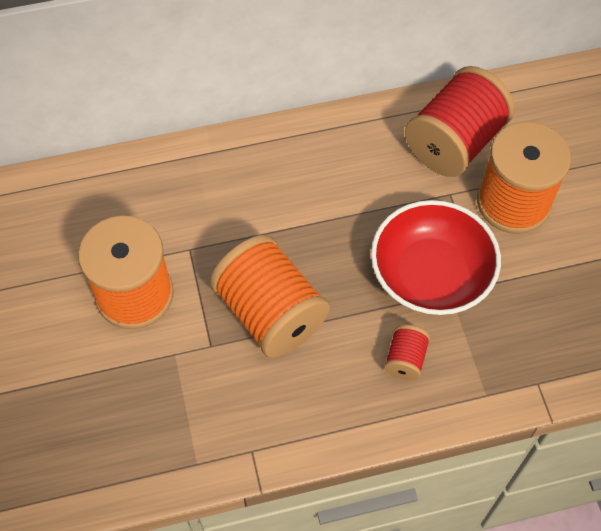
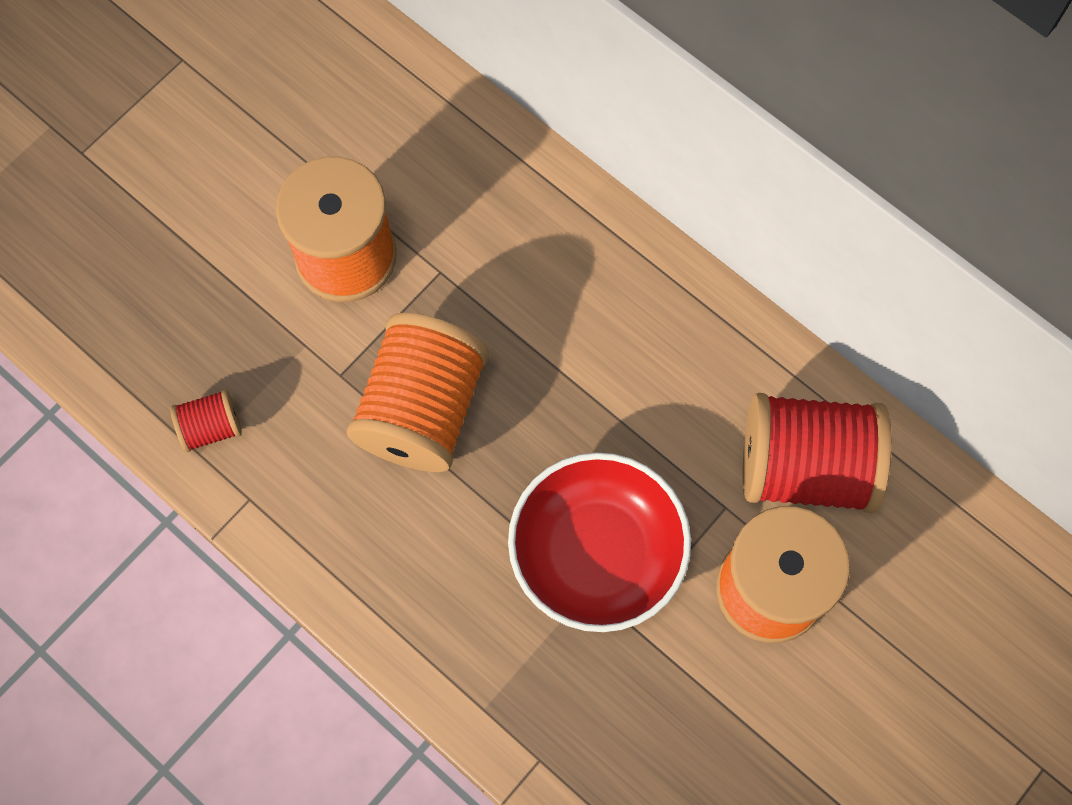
camera: 55 degrees right, 10 degrees up
red spool [384,325,430,380] -> red spool moved to [171,389,242,452]

